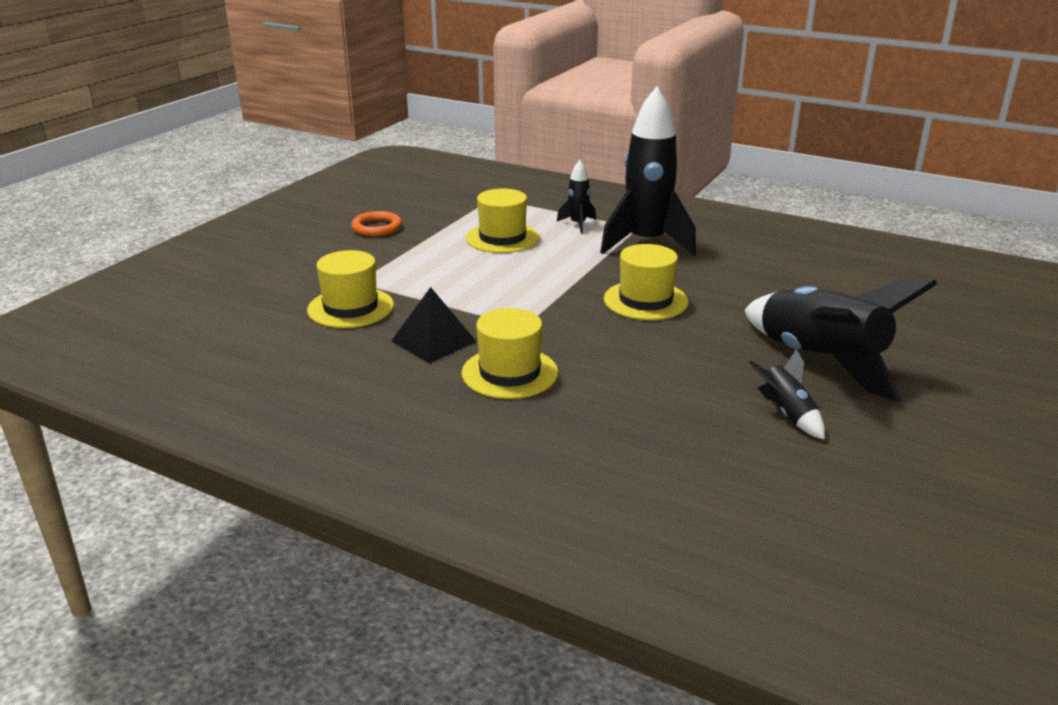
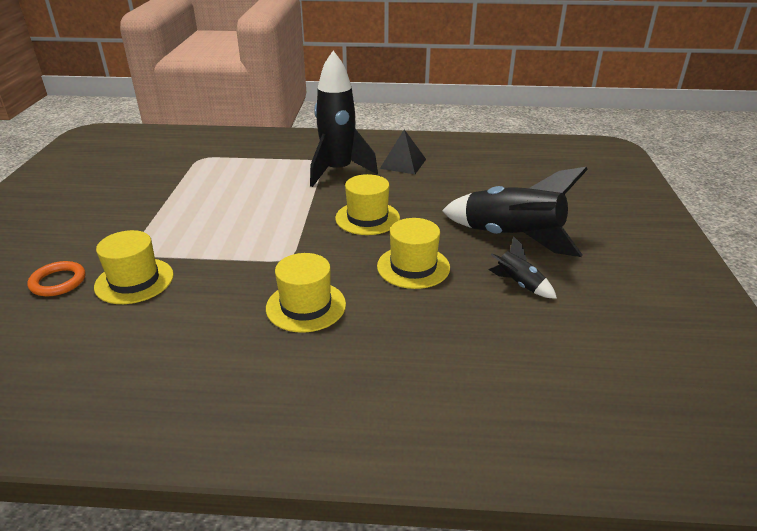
camera: 25 degrees left, 5 degrees up
orange ring [351,211,402,236] -> orange ring moved to [28,261,85,296]
black pyramid [391,287,477,363] -> black pyramid moved to [380,129,426,174]
yellow hat [466,188,540,253] -> yellow hat moved to [377,218,450,289]
black rocket [557,160,596,234] -> none

